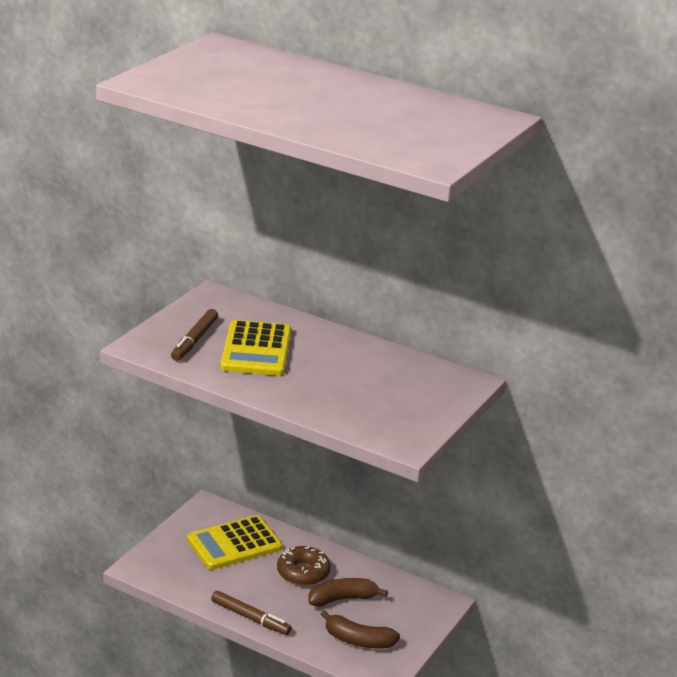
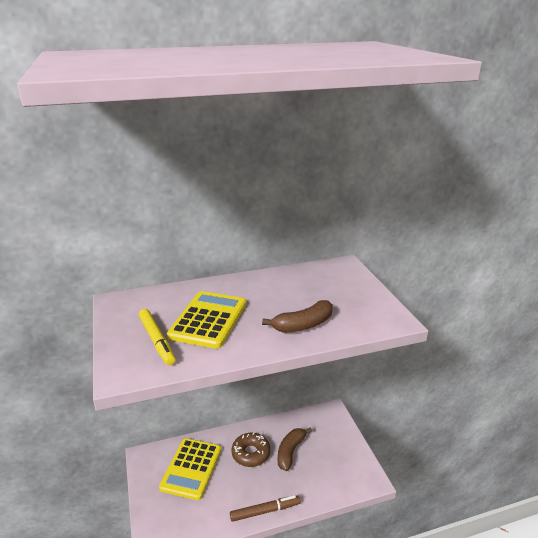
camera: 45 degrees left, 0 degrees up
brown marker [171,309,218,361] -> yellow marker [139,309,176,365]
yellow calculator [220,320,292,376] -> yellow calculator turned 120 degrees counterclockwise [167,291,246,349]
brown banana [321,610,400,649] -> brown banana moved to [262,300,333,333]

